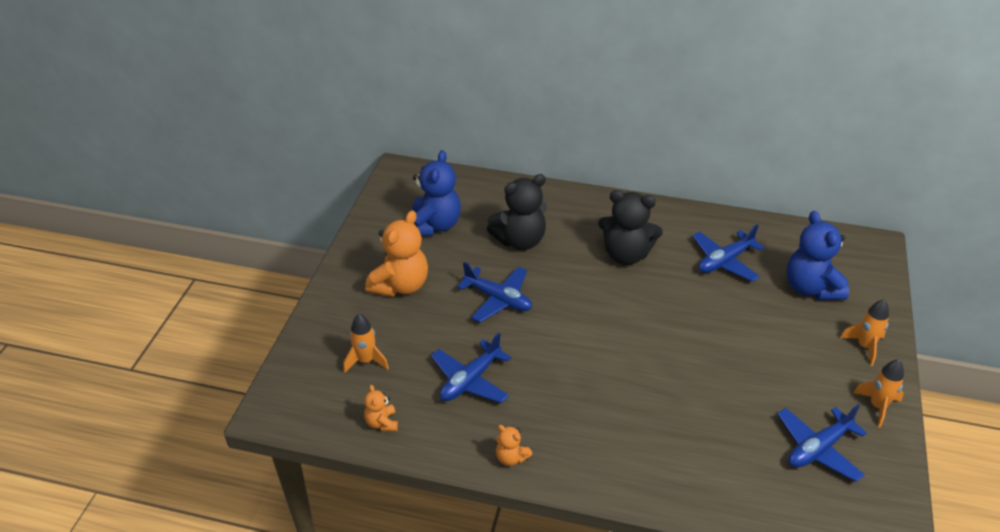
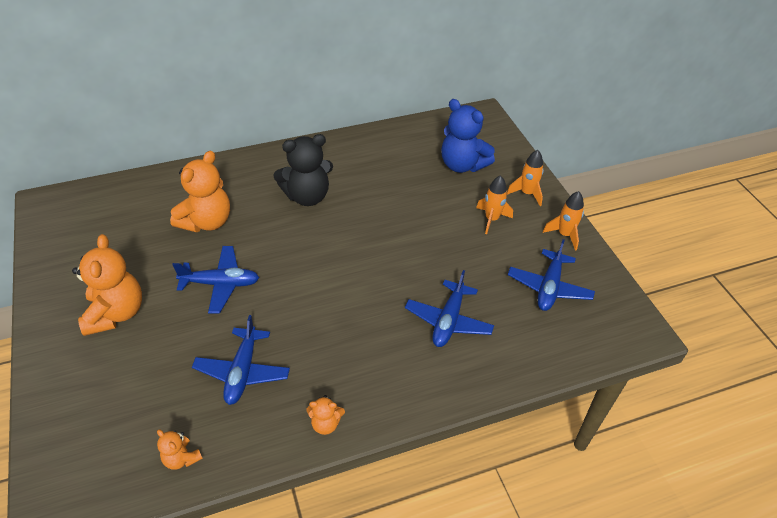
camera: 35 degrees left, 5 degrees up
orange rocket [343,314,389,373] -> orange rocket moved to [476,175,513,234]
blue teddy bear [412,150,461,236] -> none
black teddy bear [487,174,547,250] -> orange teddy bear [170,151,230,232]
blue plane [692,224,765,282] -> blue plane moved to [405,270,494,347]

